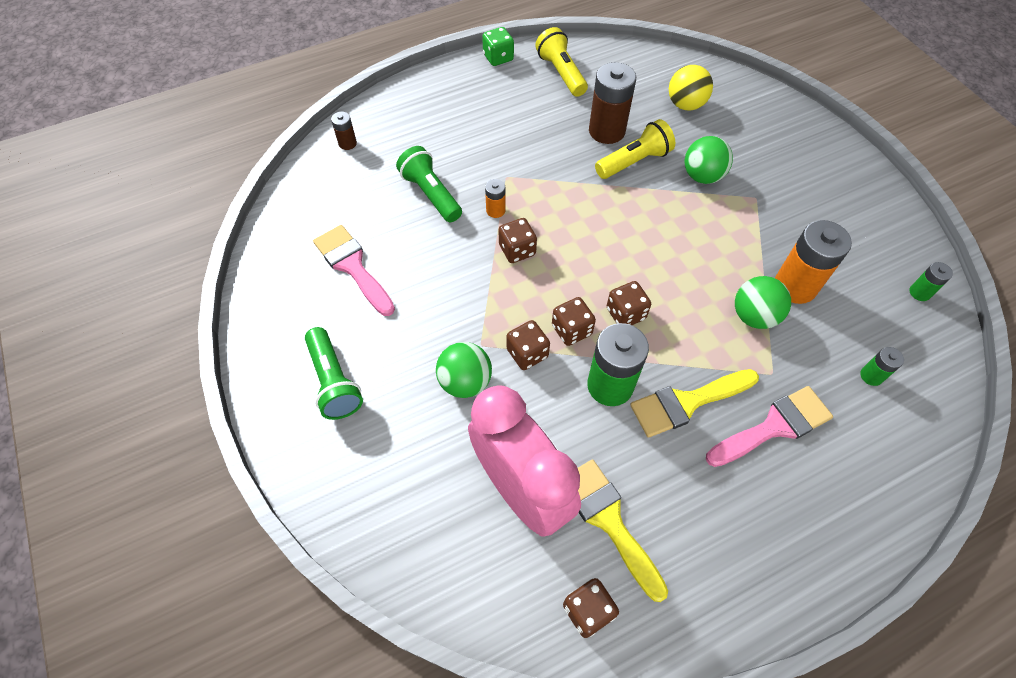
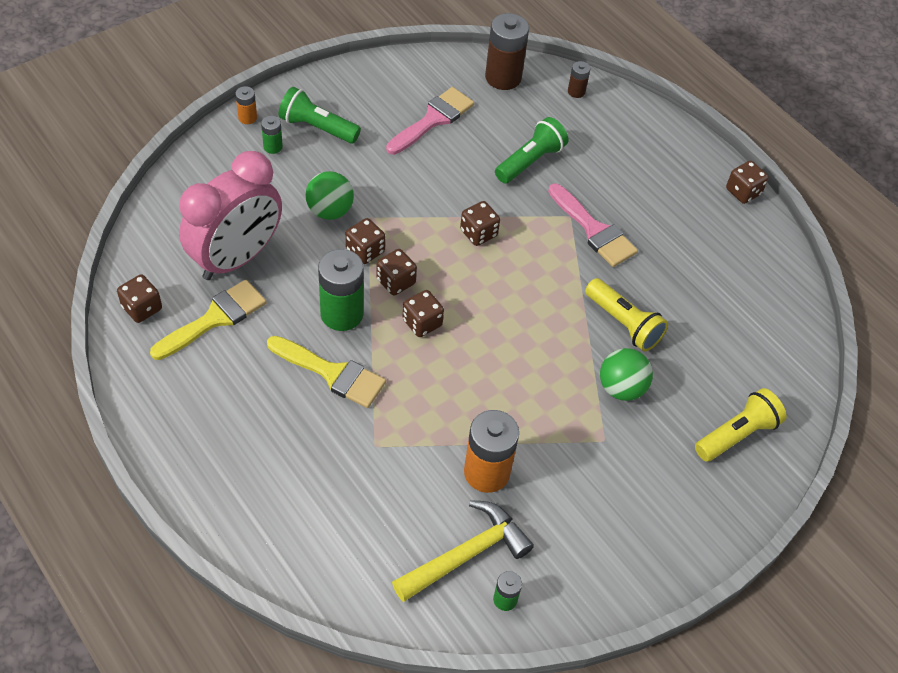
camera: 75 degrees right, 5 degrees down
green flashlight [305,327,363,420] -> green flashlight turned 60 degrees clockwise [278,87,361,144]
green dice [482,27,514,66] -> brown dice [726,161,769,204]
orange battery [485,179,506,218] -> orange battery moved to [235,86,257,124]
yellow flashlight [535,27,588,97] -> yellow flashlight moved to [695,388,786,462]
brown battery [589,62,636,144] -> brown battery moved to [485,13,529,90]
yellow brush [630,369,759,438] -> yellow brush turned 150 degrees clockwise [267,336,386,408]
yellow ball [669,65,713,111] -> none
pink brush [706,386,833,467] -> pink brush moved to [548,183,638,267]
green ball [735,276,791,329] -> none
green battery [860,347,904,386] -> green battery moved to [261,116,283,154]
none -> yellow hammer [392,500,534,602]

